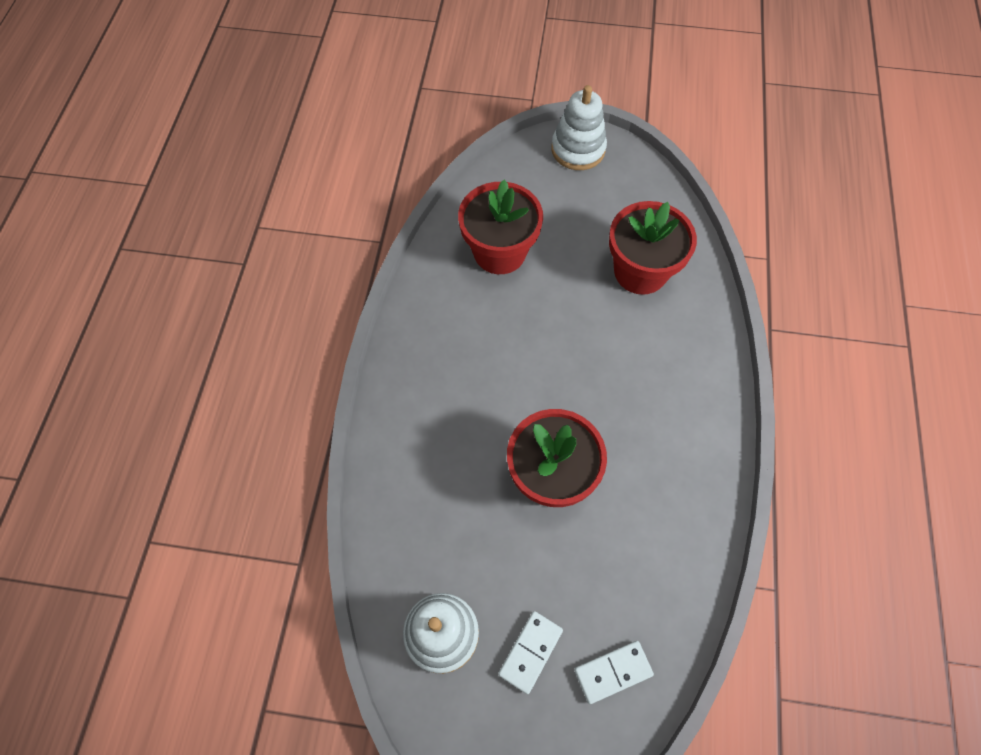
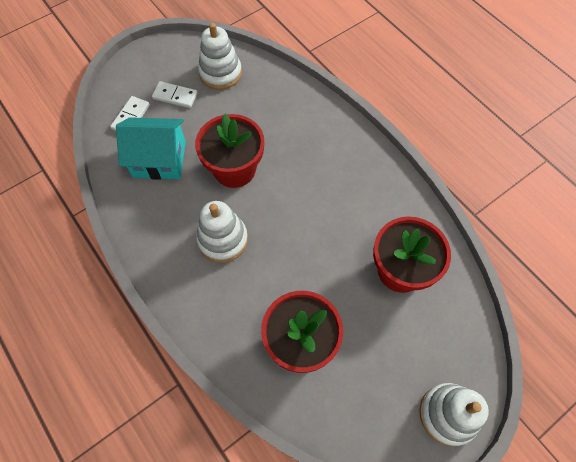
camera: 135 degrees right, 0 degrees up
white domino [498,611,563,694] -> white domino turned 60 degrees counterclockwise [152,81,198,108]
none -> turquoise house [116,117,186,180]
none -> white stacking toy [196,201,248,263]

